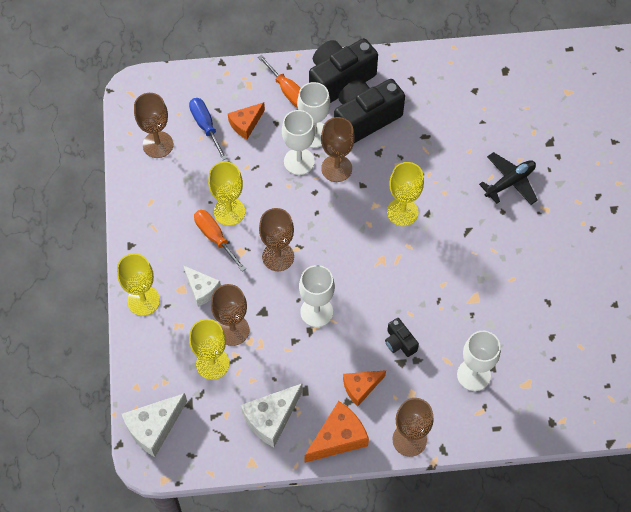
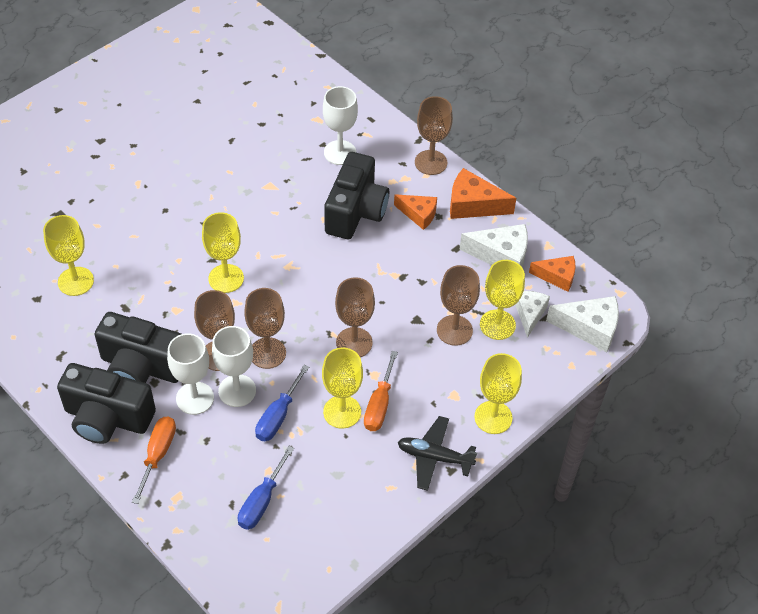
camera: 130 degrees left, 10 degrees down
brown goblet [134,93,173,158] -> brown goblet moved to [244,288,286,369]
white cheese [183,265,221,307] -> white cheese moved to [515,291,550,338]
orange cheese [228,102,265,139] -> orange cheese moved to [529,256,576,292]
white goblet [299,265,335,327] -> none
black camera [385,318,419,357] -> black camera [324,152,389,239], size x2.14
black plane [479,152,538,205] -> black plane moved to [398,416,477,491]
none -> yellow goblet [43,215,94,296]
none -> blue screwdriver [255,365,309,441]

